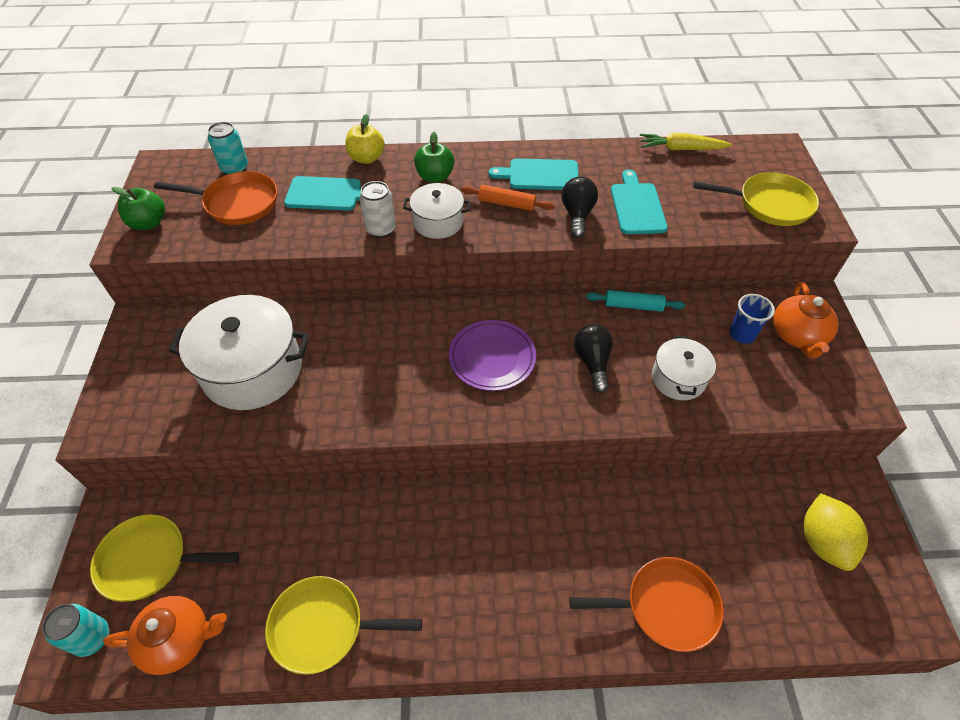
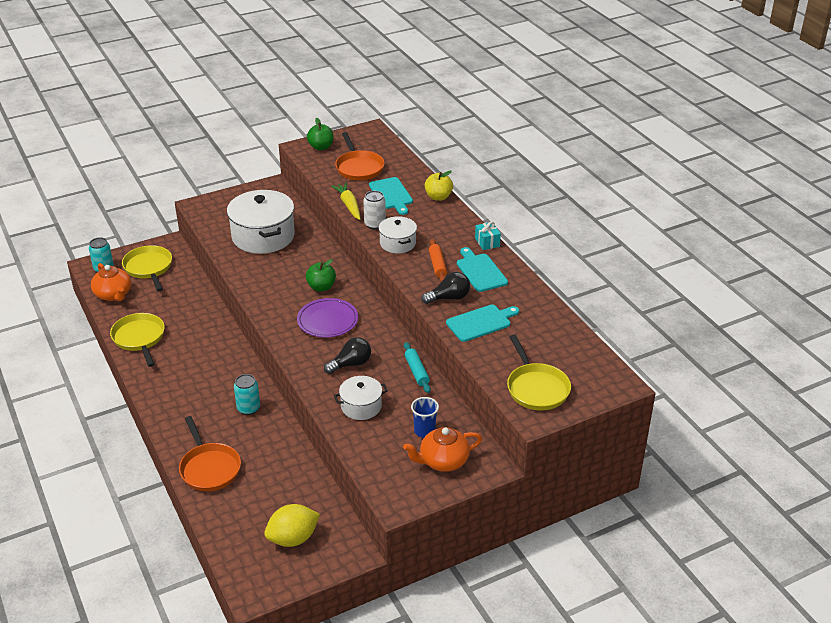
camera: 65 degrees right, 15 degrees down
turquoise can [208,122,248,175] -> turquoise can moved to [234,374,260,415]
green apple [414,132,454,183] -> green apple moved to [306,259,336,291]
yellow carrot [640,133,732,150] -> yellow carrot moved to [331,182,360,220]
none -> turquoise gift [475,222,501,250]

